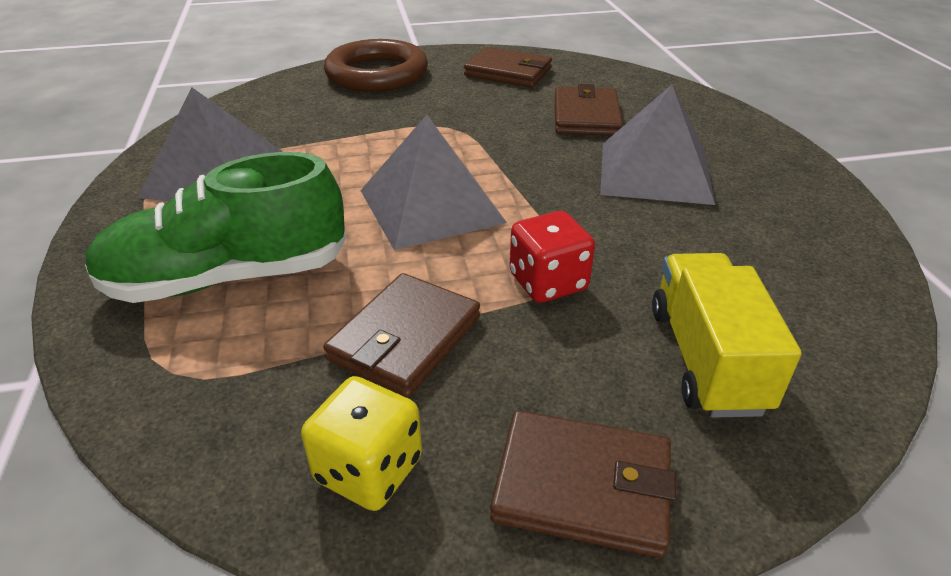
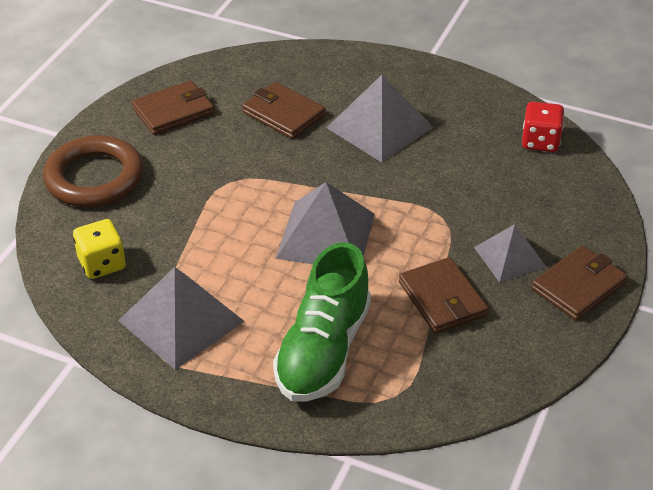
camera: 55 degrees left, 5 degrees up
yellow dice [301,376,422,511] -> yellow dice moved to [73,219,126,279]
red dice [510,211,595,303] -> red dice moved to [522,102,564,152]
yellow truck [652,253,802,418] -> none
none -> grey pyramid [474,224,547,283]

